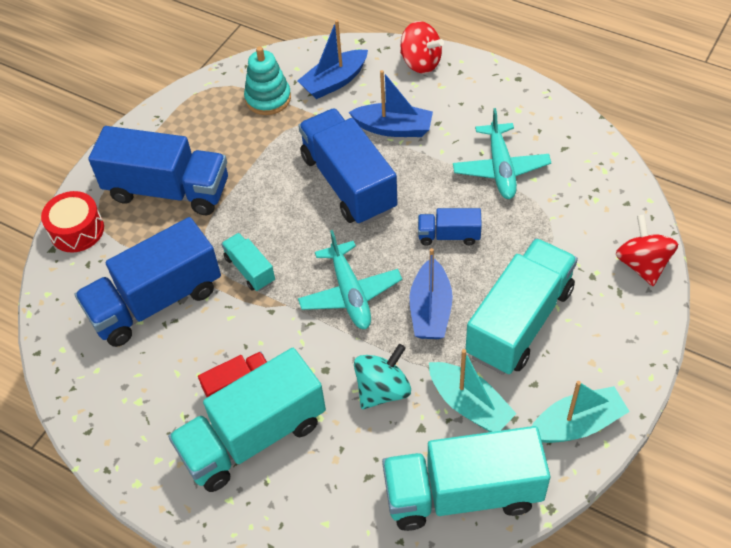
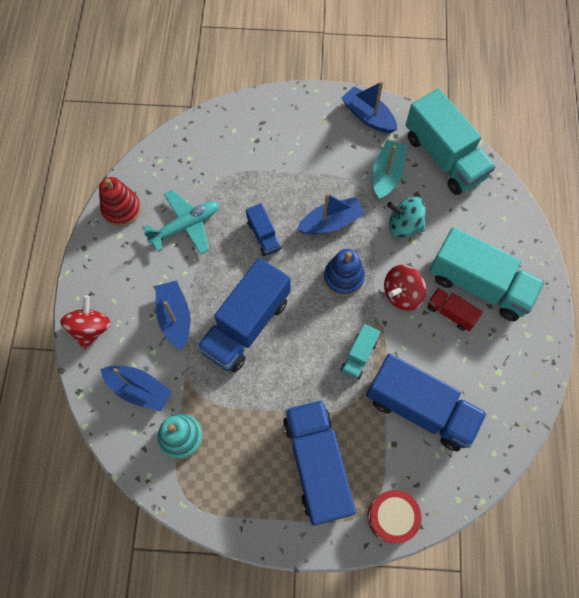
camera: 120 degrees left, 15 degrees up
turquoise plane [298,230,402,329] -> blue stacking toy [324,249,365,296]
turquoise truck [466,238,578,375] -> none
turquoise boat [532,381,630,443] -> blue boat [341,81,397,133]
red spinning top [616,214,678,286] -> red spinning top moved to [384,265,427,311]
none -> red stacking toy [99,177,141,226]

